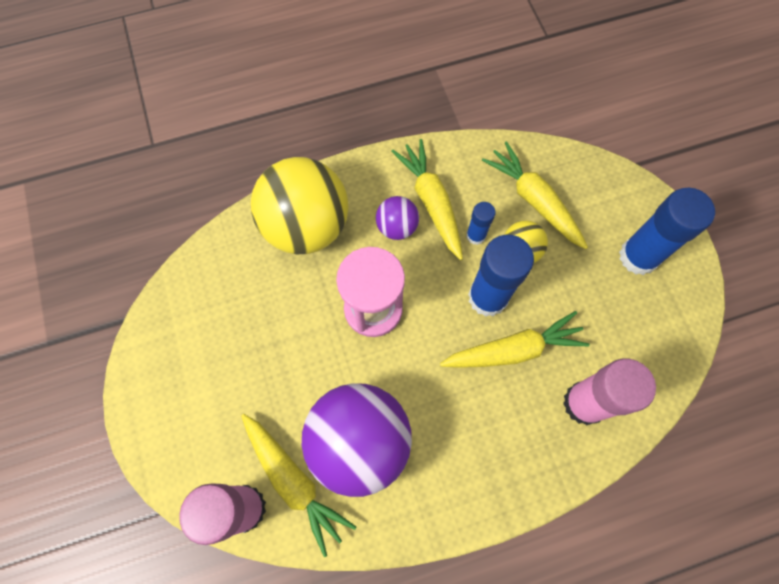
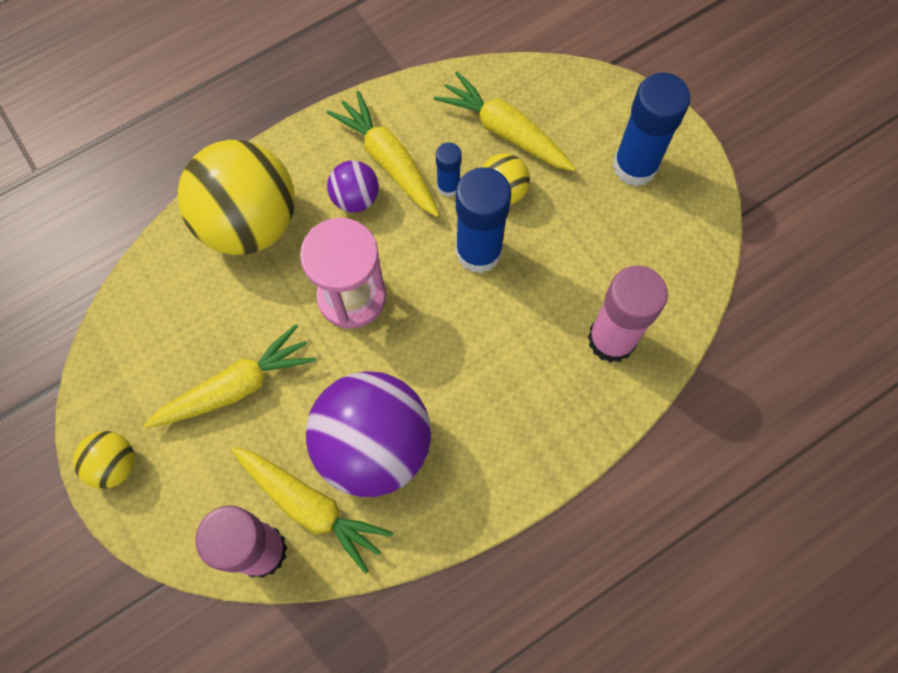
camera: 15 degrees left, 0 degrees up
yellow carrot [440,311,590,368] -> yellow carrot moved to [144,324,316,428]
none -> yellow ball [73,431,135,489]

